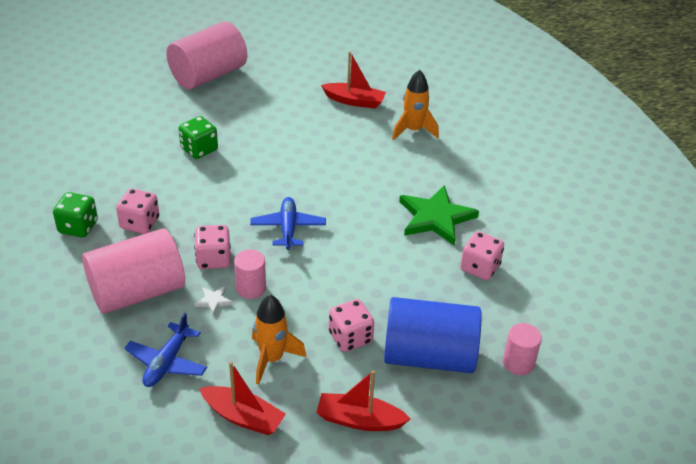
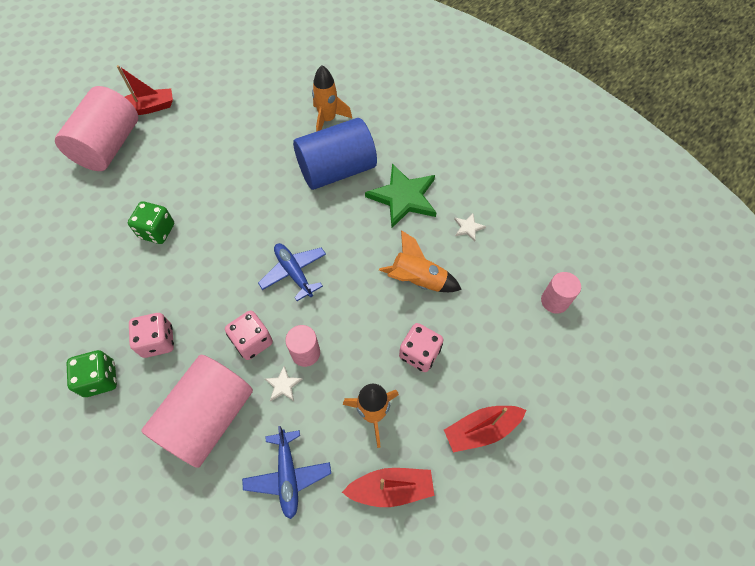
camera: 30 degrees left, 20 degrees up
red boat [321,51,386,109] -> red boat moved to [117,65,173,115]
blue cylinder [384,297,482,373] -> blue cylinder moved to [293,118,377,190]
pink dice [460,231,504,280] -> white star [454,213,486,242]
none -> orange rocket [379,230,462,292]

